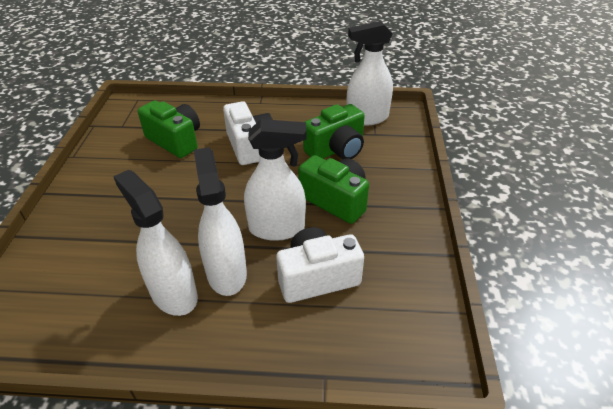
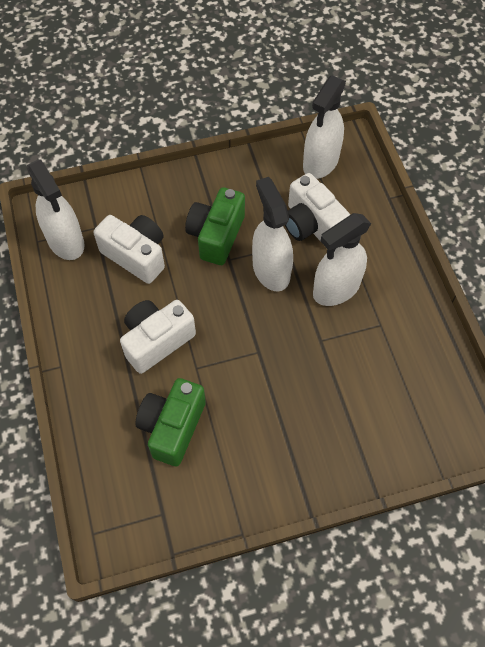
camera: 110 degrees left, 20 degrees up
white spray bottle [113,170,198,316] -> white spray bottle moved to [303,75,346,179]
green camera [303,104,365,159] -> white camera [93,215,165,284]

